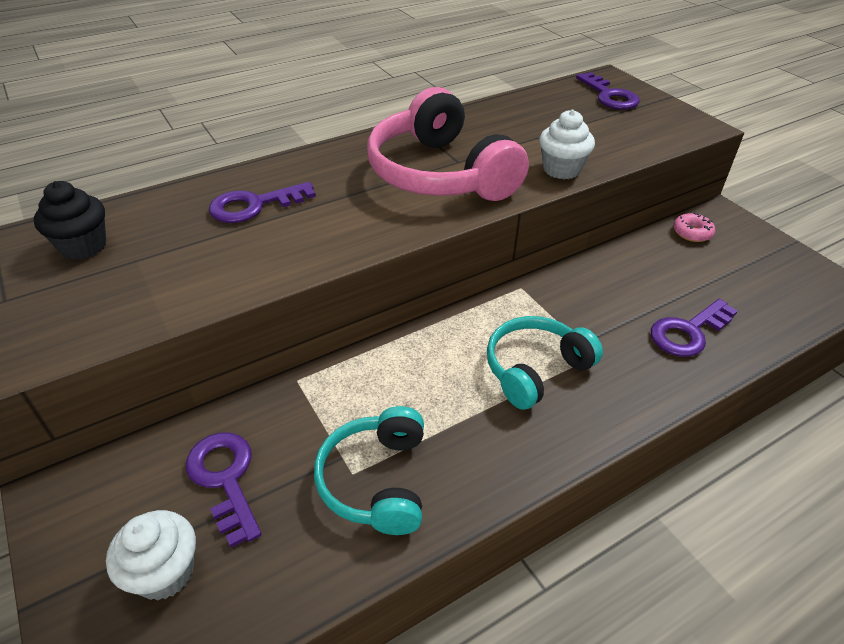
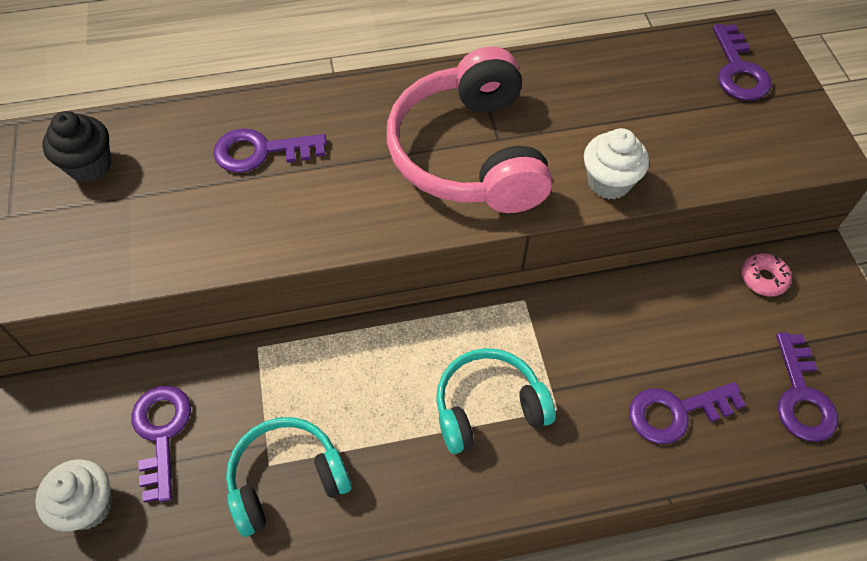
camera: 20 degrees right, 15 degrees up
turquoise headphones [314,406,424,535] -> turquoise headphones turned 45 degrees clockwise [226,417,352,537]
none -> purple key [776,332,838,442]

